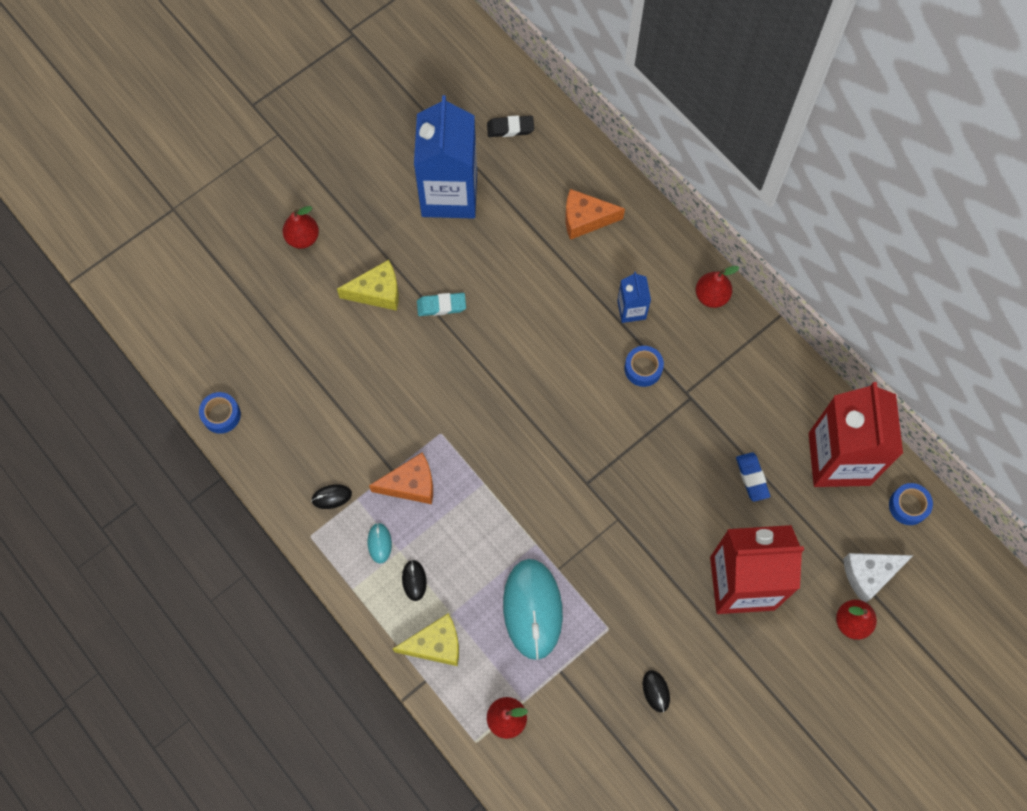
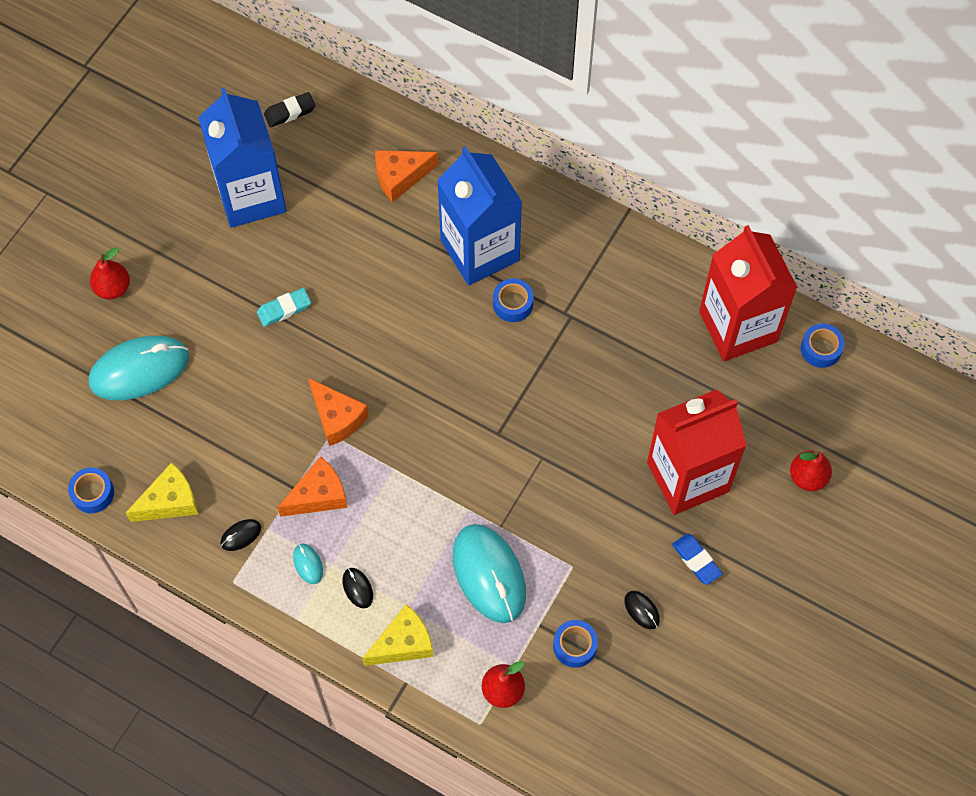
camera: 20 degrees left, 5 degrees down
yellow cheese [337,260,399,311] -> yellow cheese moved to [126,462,198,522]
blue carton [617,272,651,323] -> blue carton [437,146,522,285], size x2.21
red pear [695,266,740,308] -> none
blue eraser [736,452,770,502] -> blue eraser moved to [672,534,723,585]
white cheese [843,553,914,602] -> none
none -> turquoise mouse [89,336,189,400]
none -> orange cheese [308,378,369,446]
none -> blue tape [553,620,598,668]

